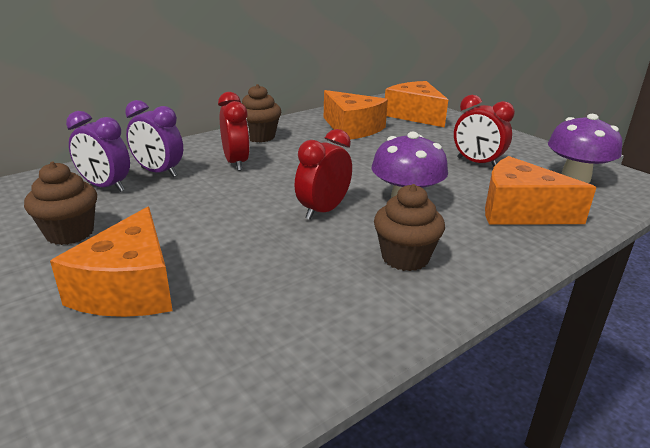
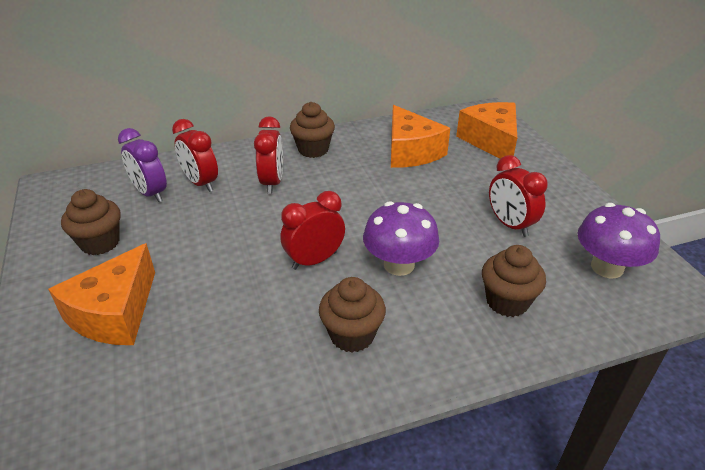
camera: 20 degrees right, 10 degrees up
purple clock [125,100,183,177] -> red clock [172,119,218,192]
orange cheese [485,156,596,225] -> brown cupcake [482,245,546,317]

